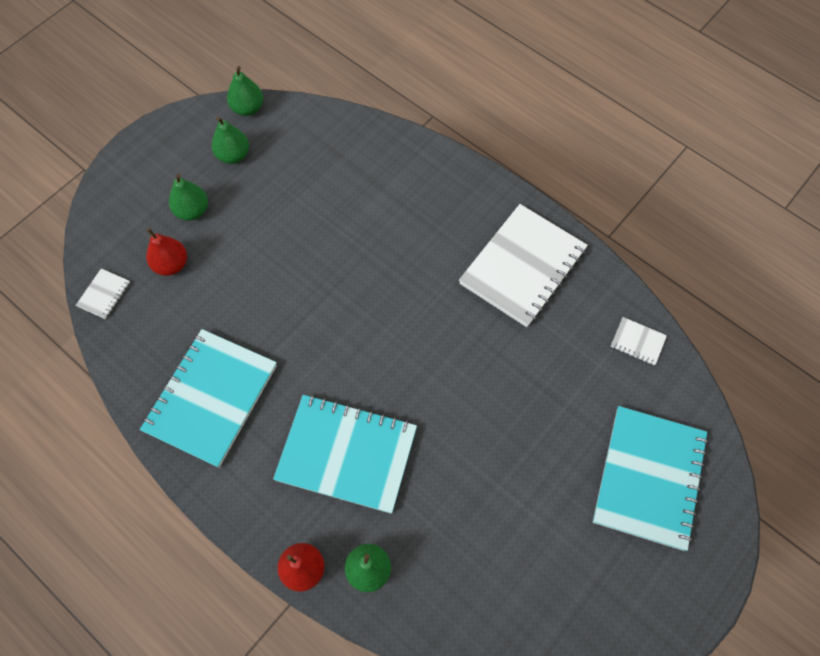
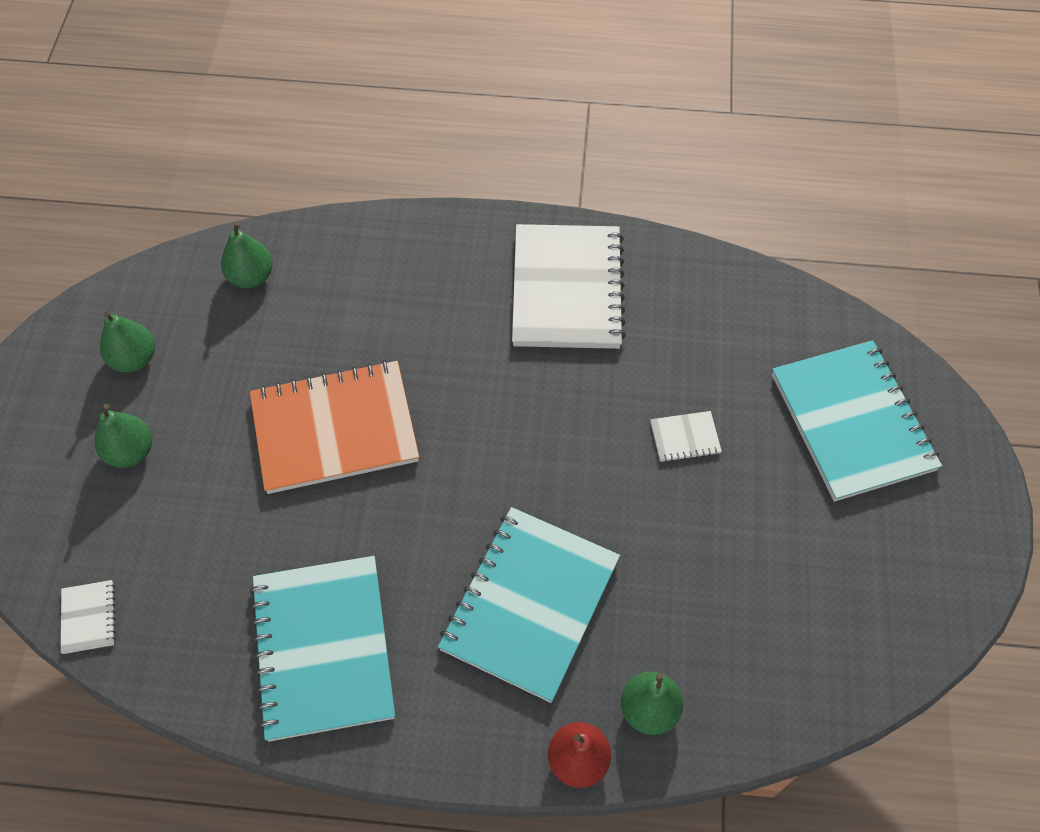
camera: 35 degrees left, 5 degrees down
red pear [146,228,187,276] -> none
green pear [227,66,263,116] -> green pear moved to [221,221,273,288]
turquoise notebook [273,395,417,514] -> turquoise notebook turned 45 degrees counterclockwise [438,507,620,703]
white notebook [611,317,667,366] -> white notebook moved to [650,411,722,462]
none -> orange notebook [250,360,419,494]

